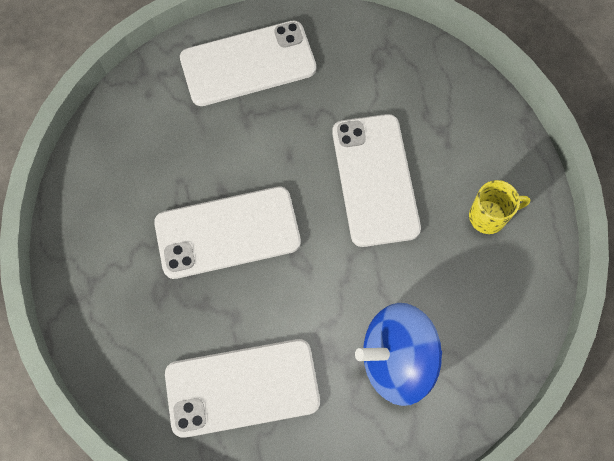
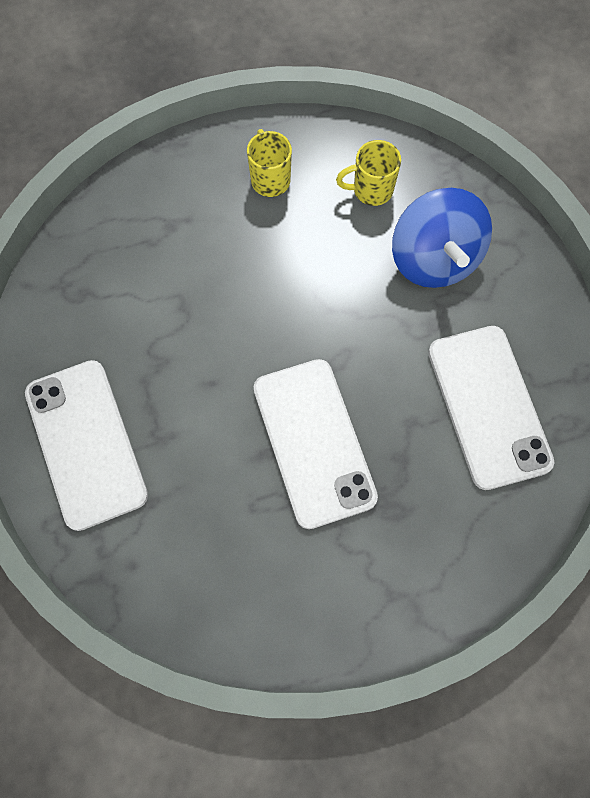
camera: 95 degrees left, 0 degrees up
white phone [332,114,421,247] -> none
none -> yellow mug [336,140,401,206]

